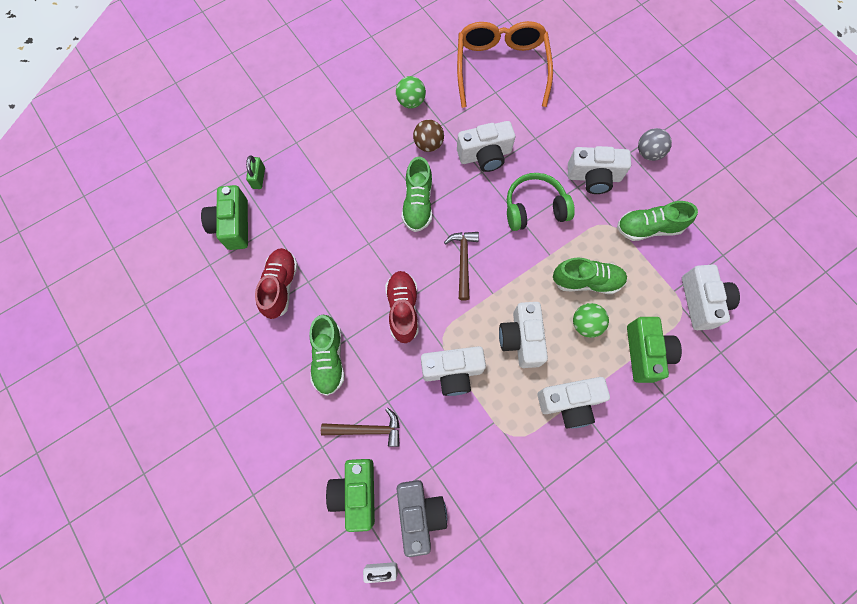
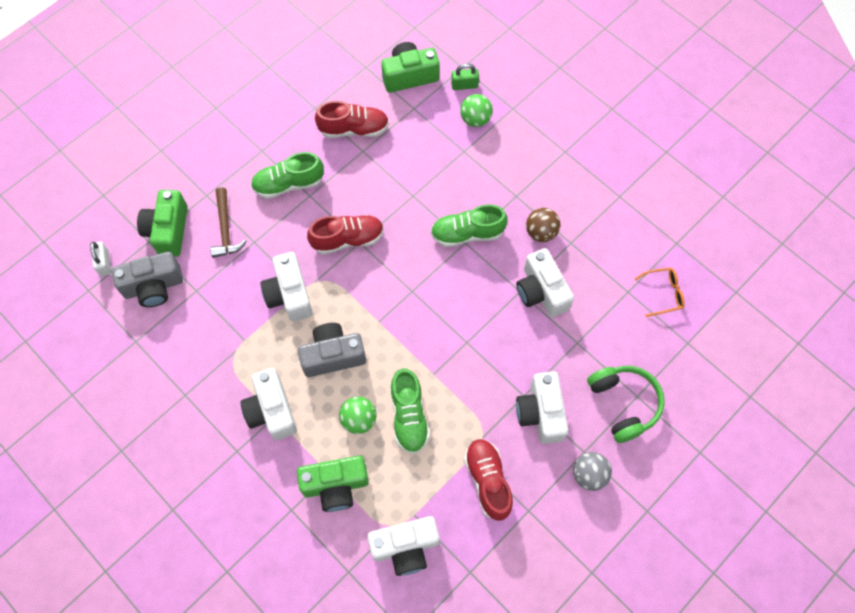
camera: 80 degrees right, 5 degrees down
green camera [326,459,375,532] -> green camera turned 75 degrees counterclockwise [137,190,188,257]
green ball [396,76,426,109] -> green ball moved to [460,94,493,127]
brown hammer [444,232,479,300] -> none
orange glasses [457,21,553,108] -> orange glasses [635,268,685,317], size x0.42
white camera [499,302,548,368] -> grey camera [298,323,366,377]
green headphones [507,173,575,231] -> green headphones moved to [587,366,665,443]
green shoe [617,201,698,241] -> red shoe [464,439,513,521]

